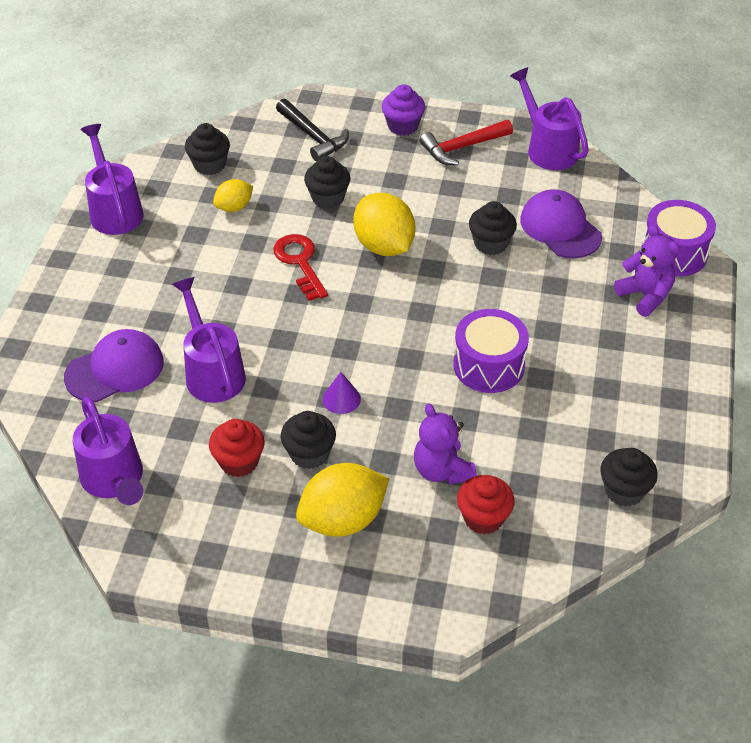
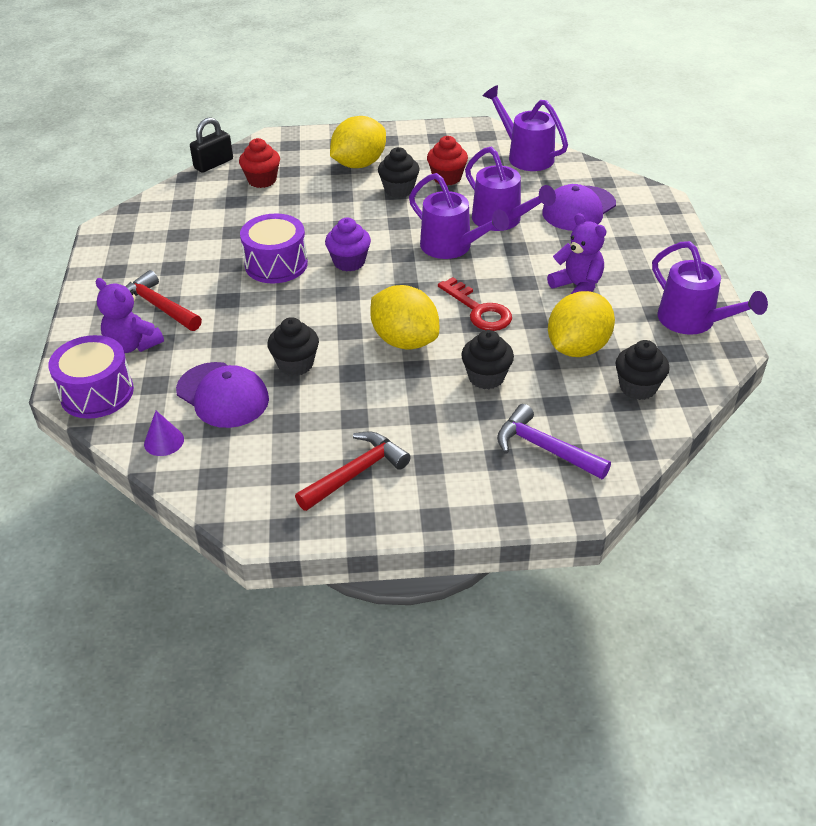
camera: 165 degrees right, 5 degrees down
yellow lemon [213,179,253,212] -> yellow lemon [548,291,615,357], size x1.80
black hammer [276,99,349,162] -> purple hammer [497,404,611,479]
purple cone [323,372,361,414] -> purple cone moved to [144,411,184,456]
purple cupcake [382,84,425,136] -> purple cupcake moved to [325,218,371,272]
purple teddy bear [414,404,476,485] -> purple teddy bear moved to [547,213,607,294]
purple watering can [510,67,589,170] -> purple watering can moved to [409,173,509,259]
black cupcake [601,448,658,507] -> none
none -> red hammer [125,270,202,331]
none -> black padlock [190,117,233,173]

